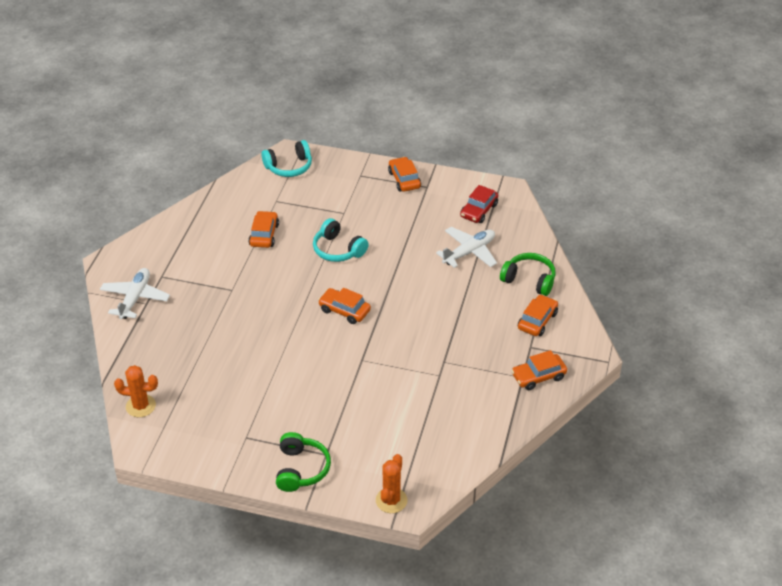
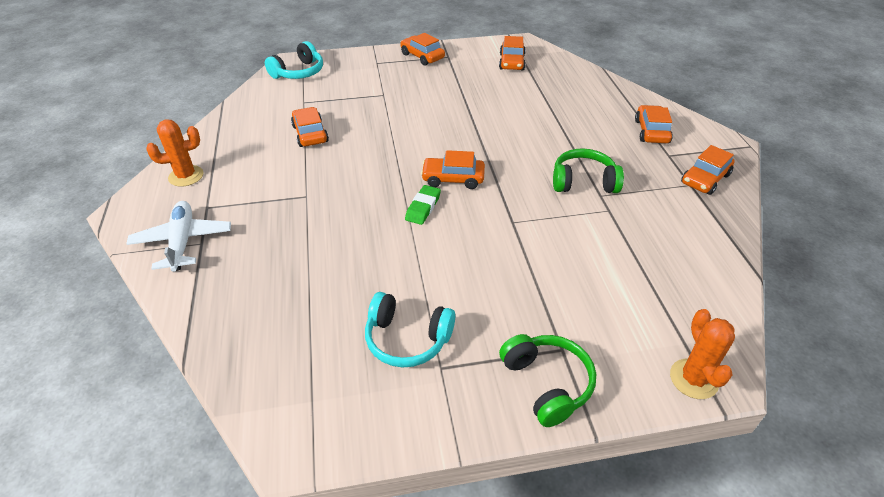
camera: 25 degrees left, 0 degrees up
orange cactus [114,365,158,417] -> orange cactus moved to [146,120,203,187]
turquoise headphones [313,218,369,262] -> turquoise headphones moved to [365,292,455,367]
white plane [436,227,497,268] -> none
red car [460,185,498,223] -> orange car [499,36,526,71]
green headphones [500,253,555,296] -> green headphones moved to [553,148,624,193]
none -> green eraser [405,185,441,225]

